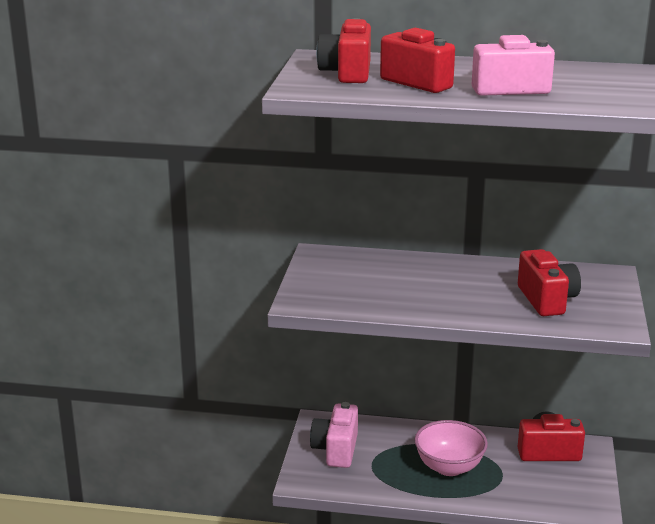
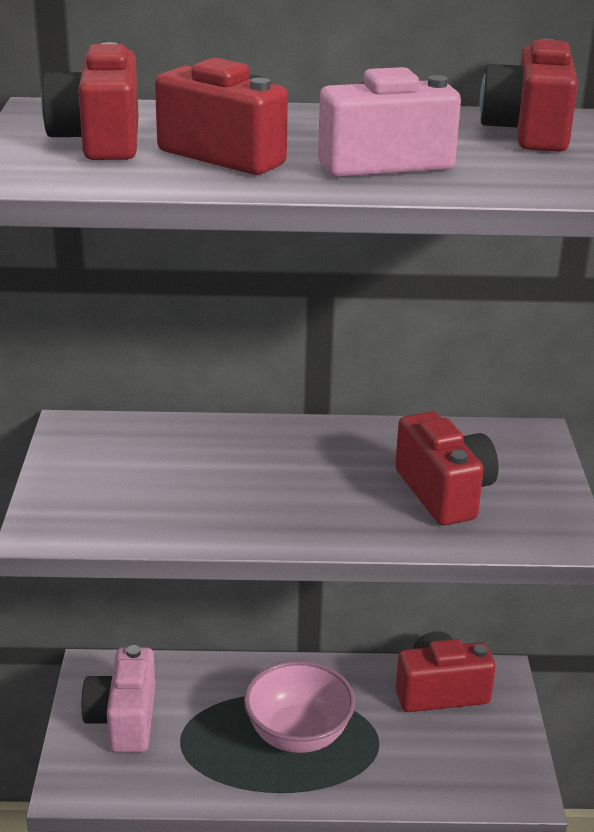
camera: 10 degrees left, 5 degrees up
none -> red camera [480,39,578,152]

